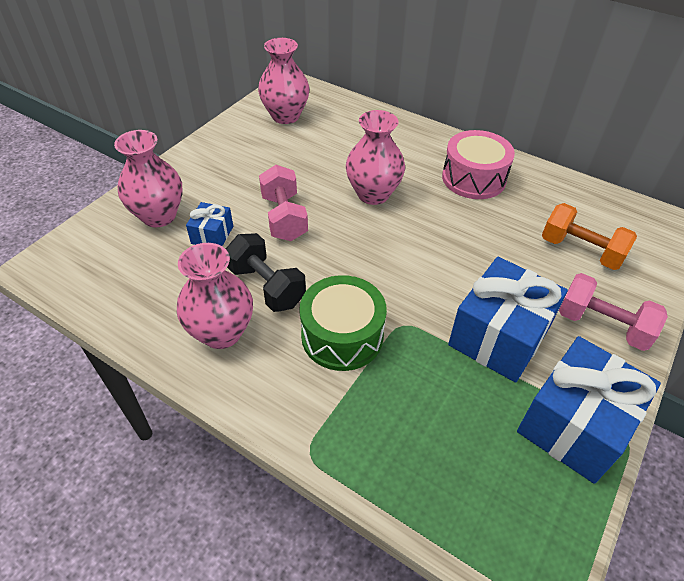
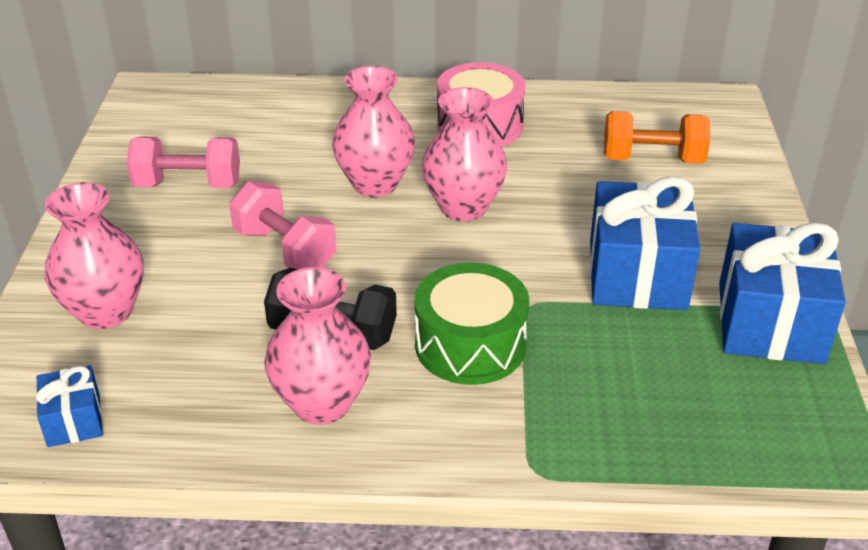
camera: 30 degrees left, 10 degrees down
blue gift [186,202,233,246] -> blue gift moved to [36,365,103,447]
pink vase [258,38,310,124] -> pink vase moved to [422,87,507,221]
pink dumbbell [559,273,668,351] -> pink dumbbell moved to [127,137,240,188]

